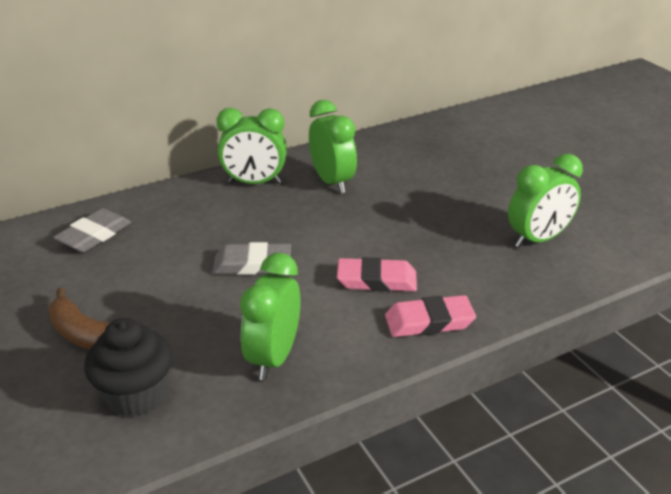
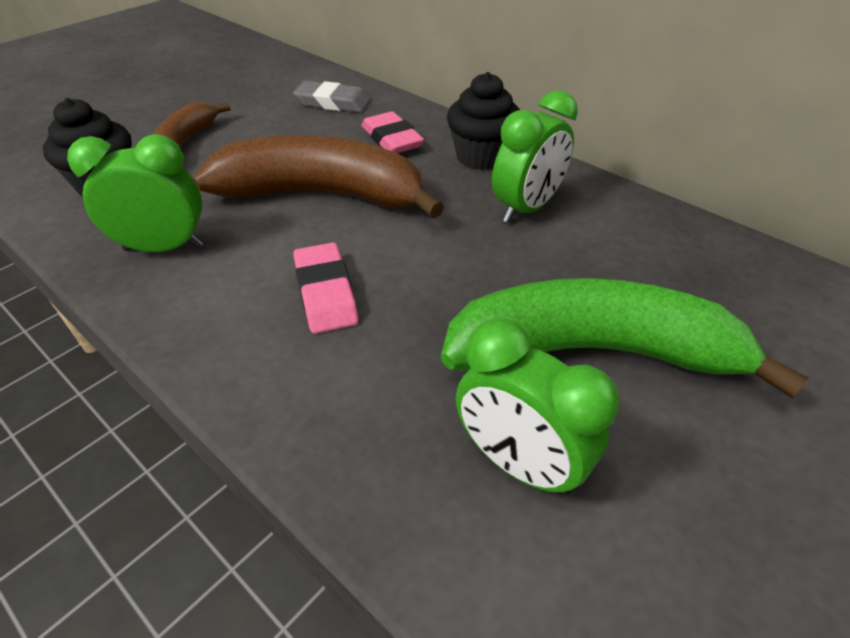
camera: 70 degrees right, 10 degrees up
grey eraser [213,242,291,275] -> brown banana [193,135,444,219]
green clock [217,108,287,184] -> black cupcake [447,72,520,170]
pink eraser [385,295,476,337] -> pink eraser moved to [362,111,424,153]
none -> green banana [441,278,809,398]

